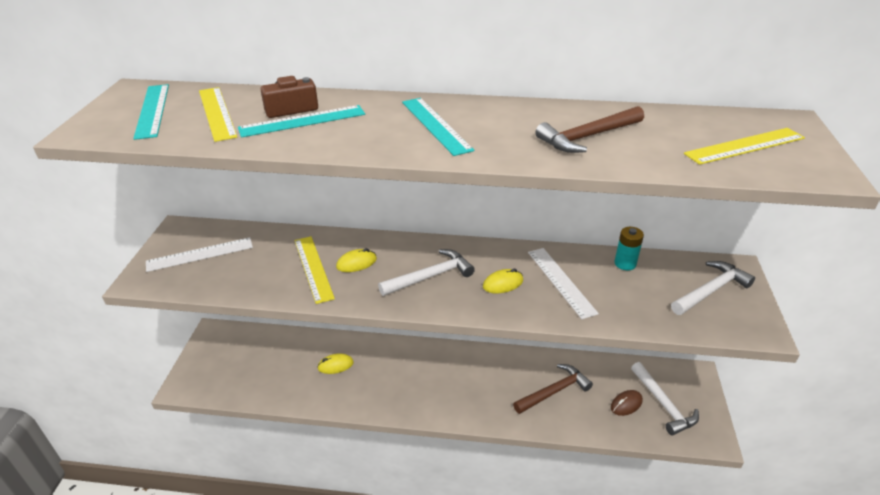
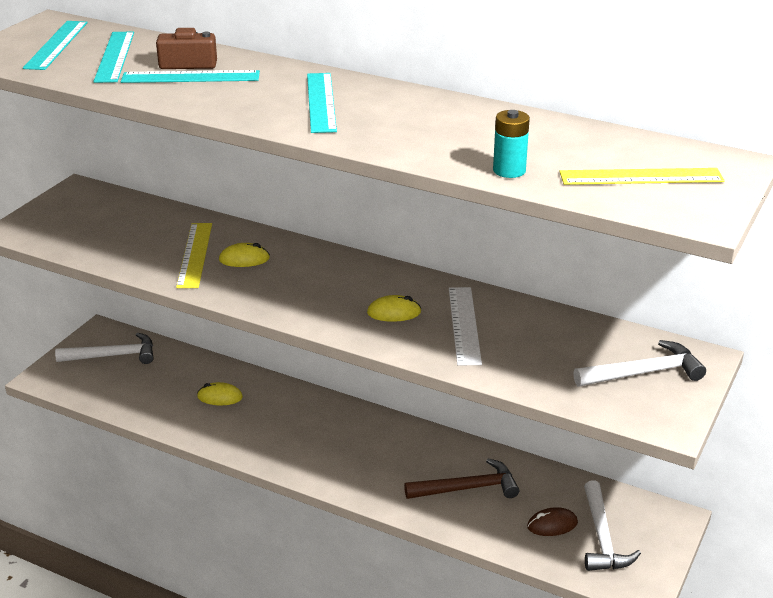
camera: 20 degrees right, 5 degrees down
white ruler [146,237,253,272] -> none
yellow ruler [199,87,237,142] -> turquoise ruler [93,31,134,83]
white hammer [378,249,475,296] -> white hammer moved to [55,333,153,364]
brown hammer [535,106,644,153] -> none
turquoise battery [614,227,644,270] -> turquoise battery moved to [493,110,530,178]

